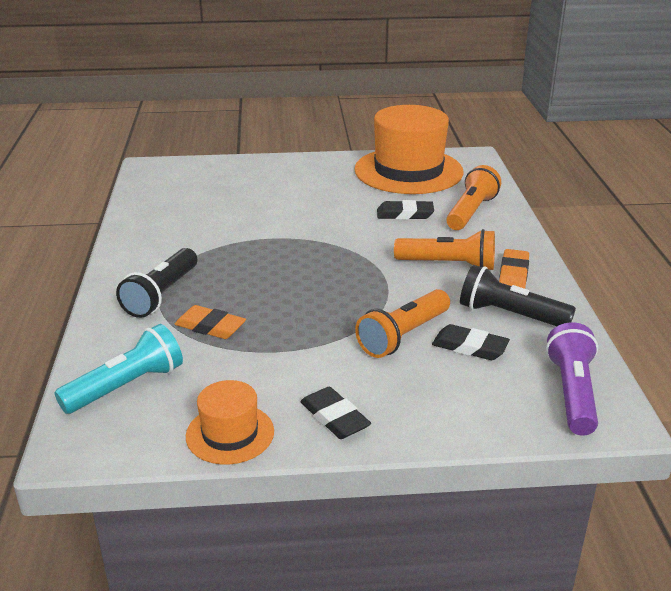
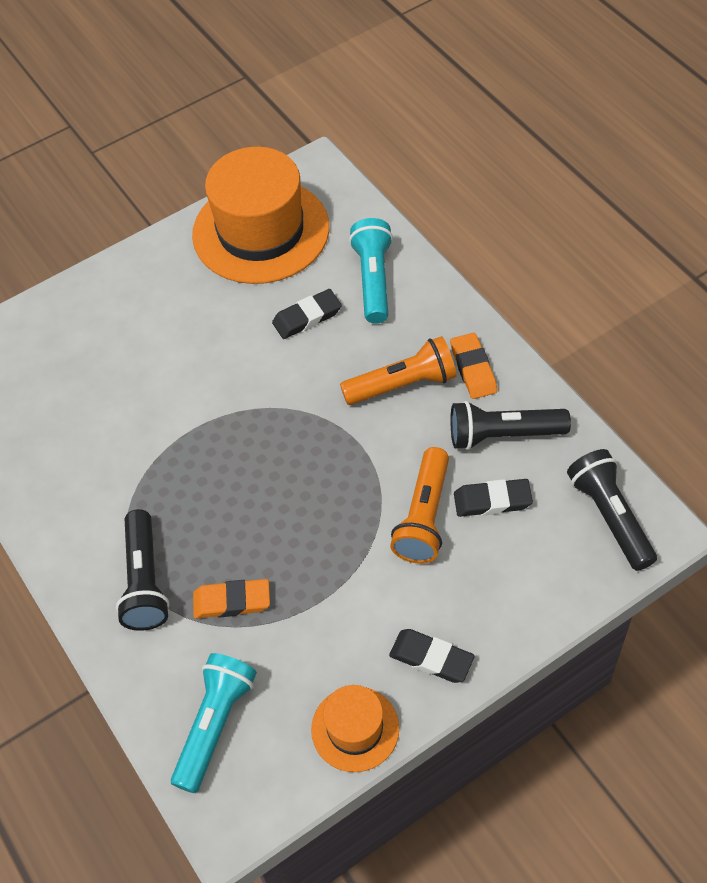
camera: 25 degrees left, 25 degrees up
orange flashlight [446,165,501,230] -> turquoise flashlight [349,218,393,324]
purple flashlight [546,322,598,435] -> black flashlight [567,449,657,571]

